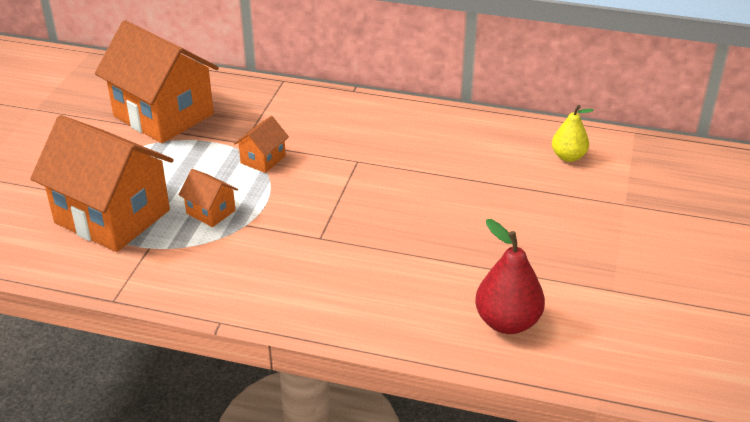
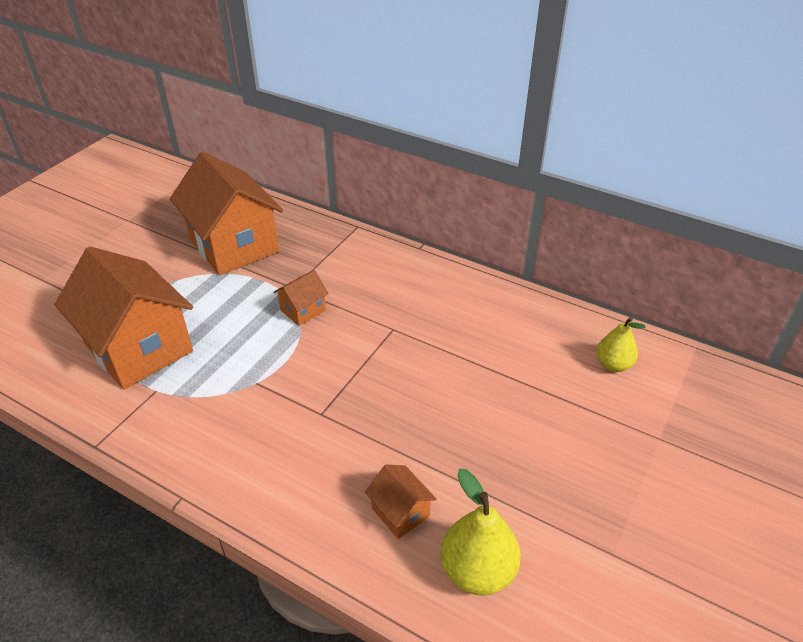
camera: 15 degrees right, 5 degrees up
orange house [179,169,238,227] -> orange house moved to [365,465,437,539]
red pear [475,219,545,334] -> yellow pear [441,469,521,596]

